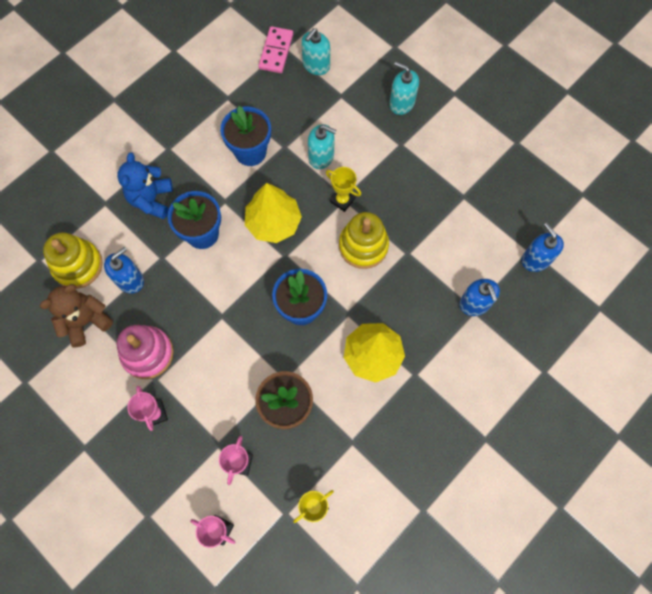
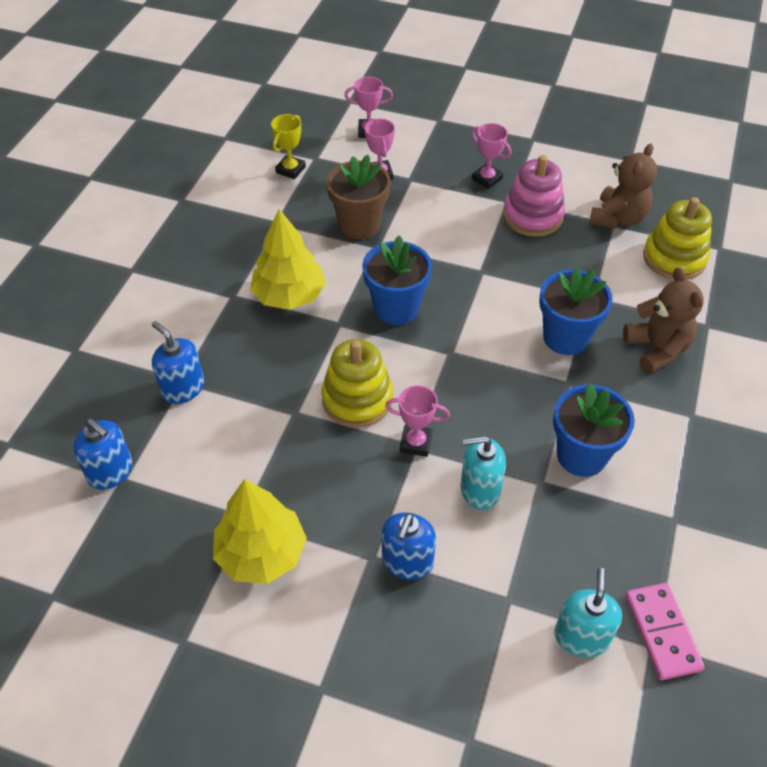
camera: 155 degrees right, 20 degrees down
blue soap dispenser [104,247,144,294] -> blue soap dispenser moved to [382,512,436,580]
blue teddy bear [117,152,173,219] -> brown teddy bear [623,267,704,374]
yellow tree [245,183,302,243] -> yellow tree moved to [213,479,307,584]
yellow trophy [326,167,361,212] -> pink trophy [385,385,450,457]
turquoise soap dispenser [389,62,419,115] -> none

